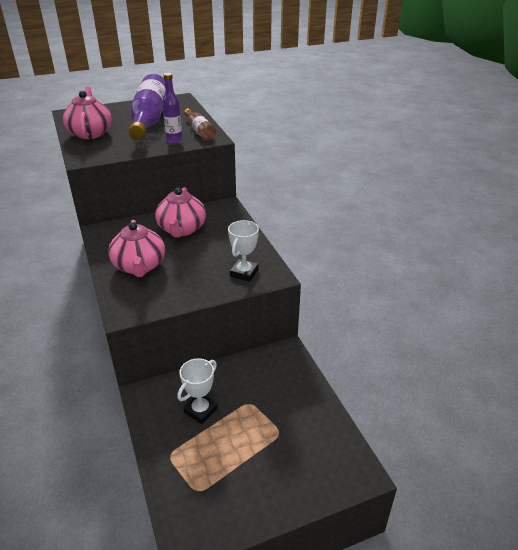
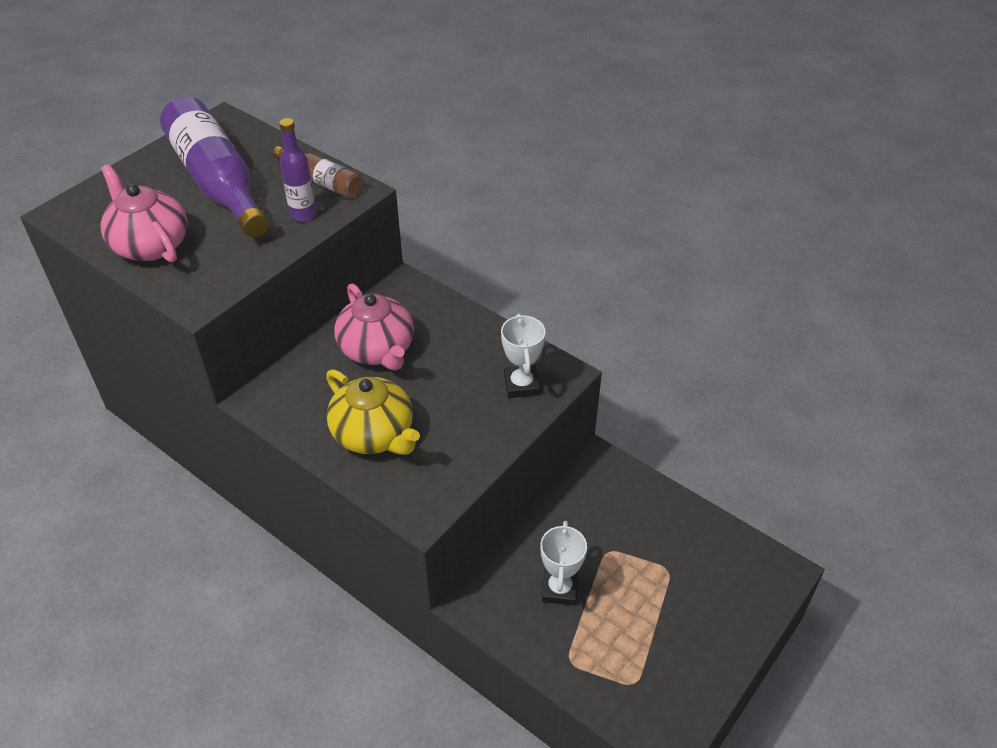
camera: 30 degrees left, 10 degrees up
pink teapot [108,220,165,277] -> yellow teapot [326,370,420,455]

